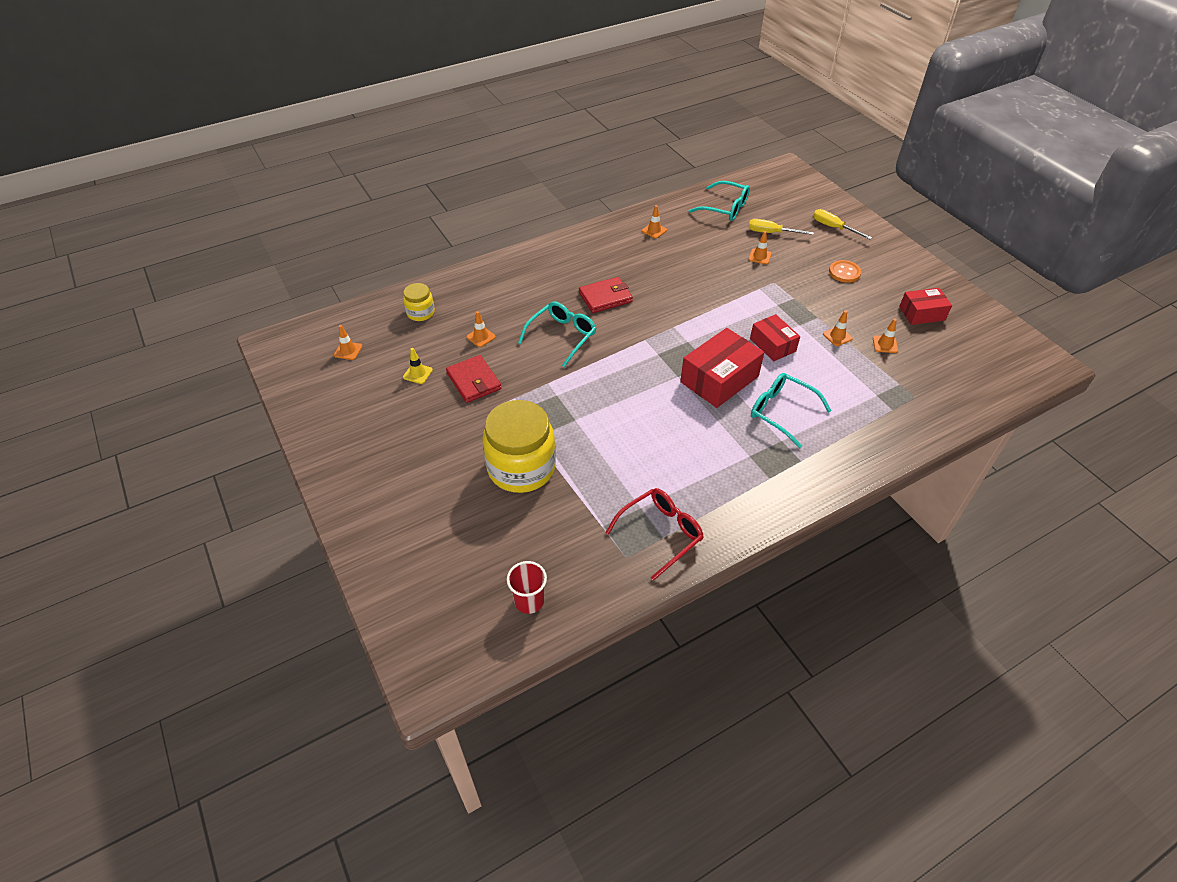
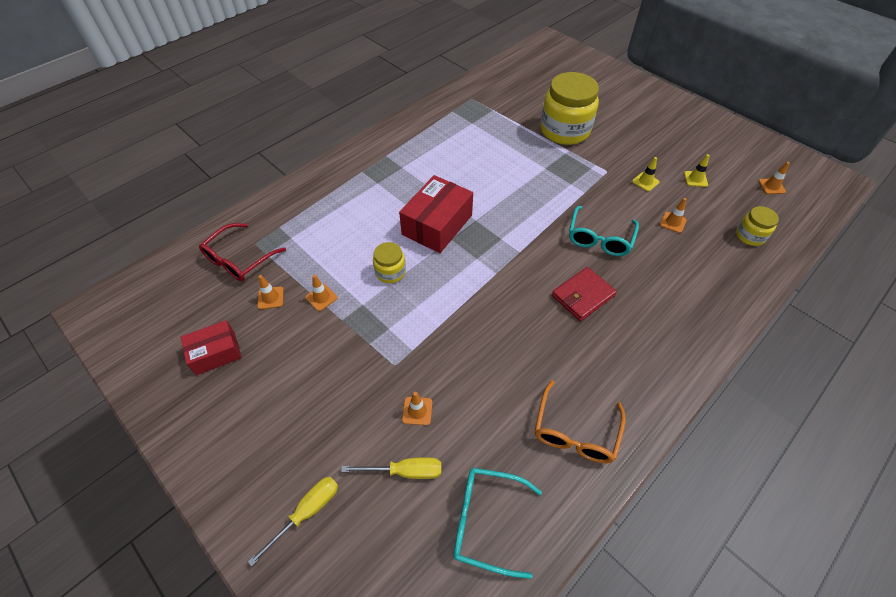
camera: 165 degrees right, 5 degrees up
red wallet [446,355,501,403] -> yellow traffic cone [632,157,660,191]
red cup [507,561,547,614] -> none
red glasses [606,488,704,581] -> red glasses moved to [199,223,286,281]
orange traffic cone [642,205,667,238] -> orange glasses [535,380,626,464]
red box [750,314,800,361] -> yellow jar [373,242,406,283]
turquoise glasses [751,373,832,448] -> none
yellow screwdriver [813,209,872,239] -> yellow screwdriver turned 75 degrees counterclockwise [248,477,338,567]
orange button [829,260,861,283] -> none

